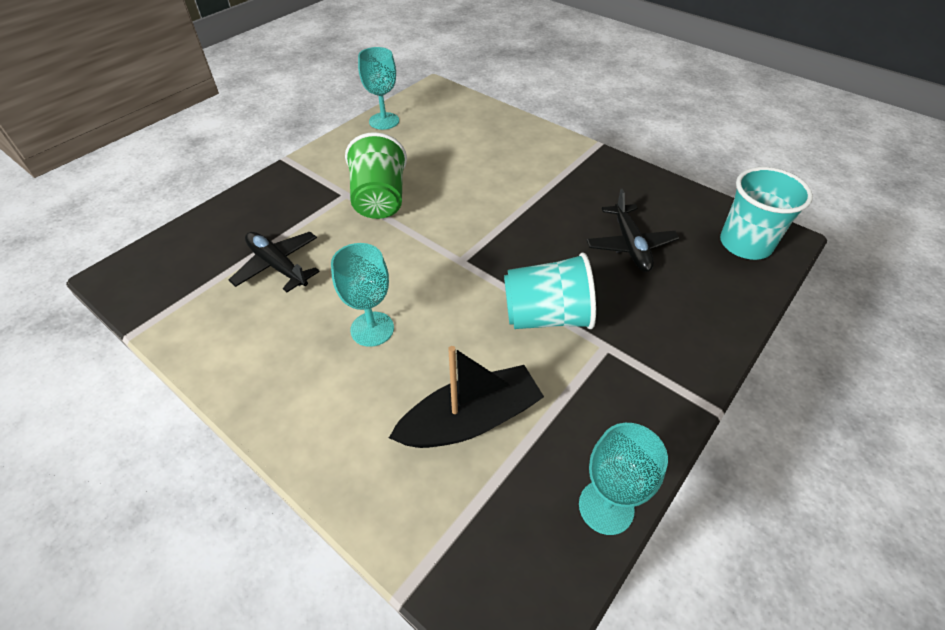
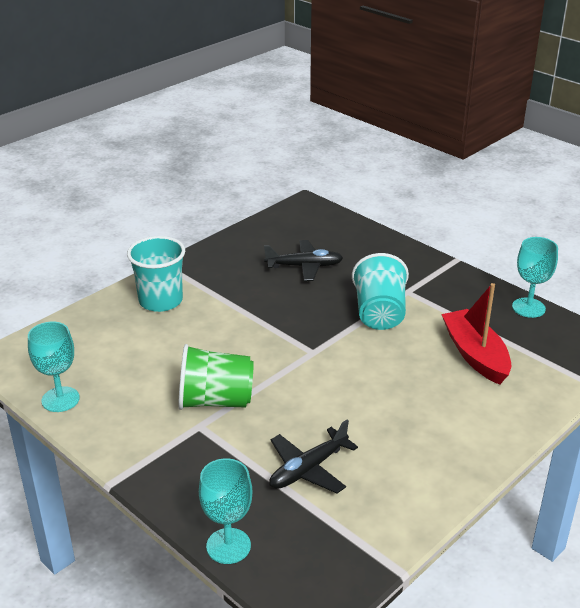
camera: 85 degrees left, 15 degrees down
turquoise goblet [331,243,394,347] -> turquoise goblet moved to [199,458,252,564]
black boat [389,346,544,448] -> red boat [441,283,511,385]
turquoise cup [720,167,813,260] -> turquoise cup moved to [127,236,185,312]

